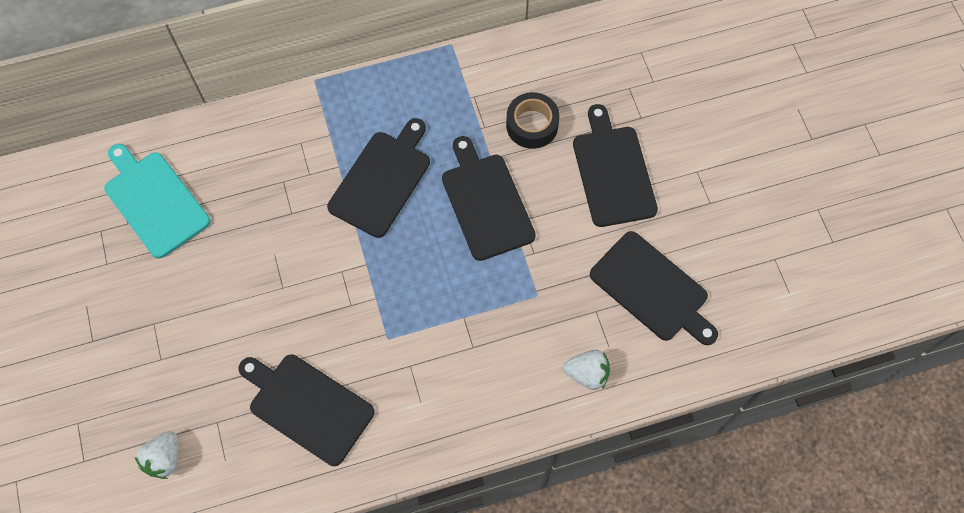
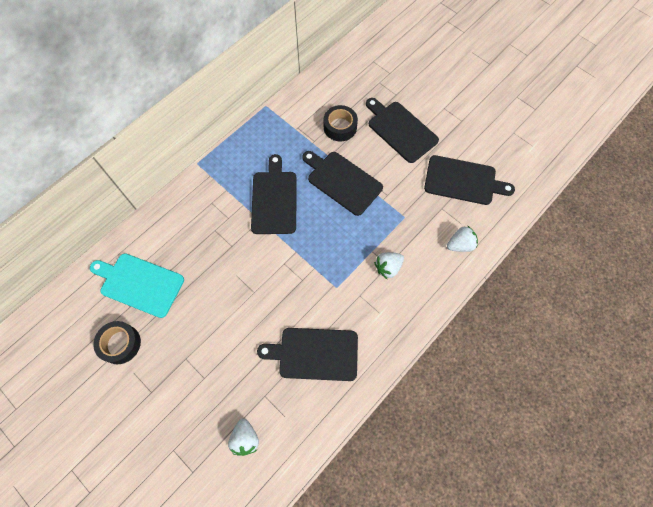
camera: 30 degrees left, 0 degrees up
none -> black tape [93,321,141,364]
none -> white strawberry [374,252,404,279]

